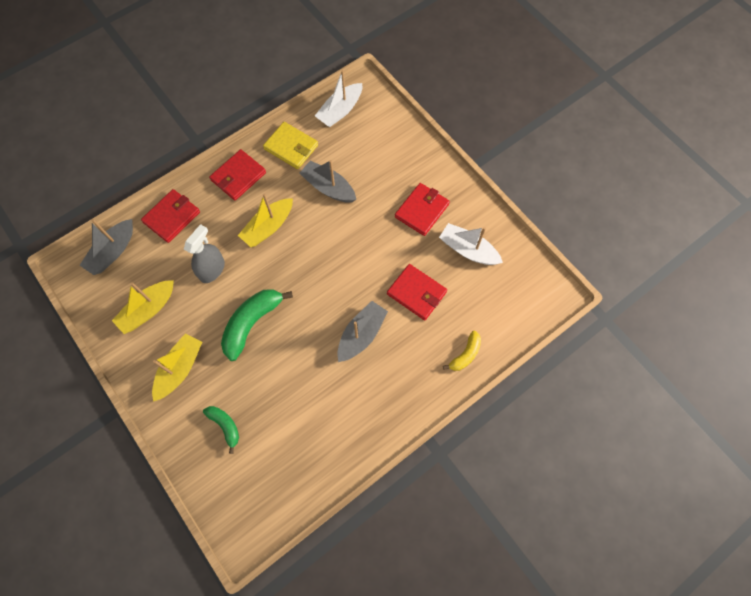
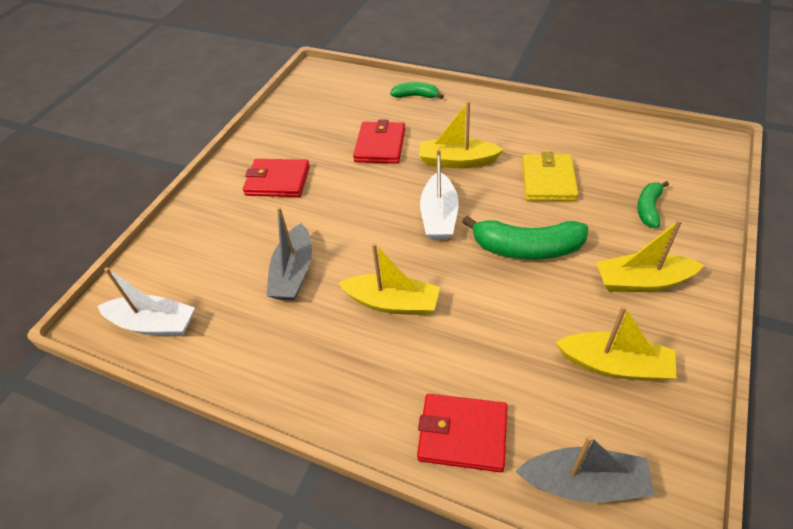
camera: 115 degrees left, 20 degrees down
grey spray bottle [184,224,225,283] -> none
red wallet [209,149,266,200] -> none
yellow wallet [263,122,318,169] -> yellow wallet moved to [522,152,578,201]
grey boat [337,301,388,362] -> yellow boat [419,101,504,168]
white boat [439,223,503,265] -> white boat moved to [420,149,459,240]
yellow banana [443,331,481,371] -> green banana [390,82,443,99]

